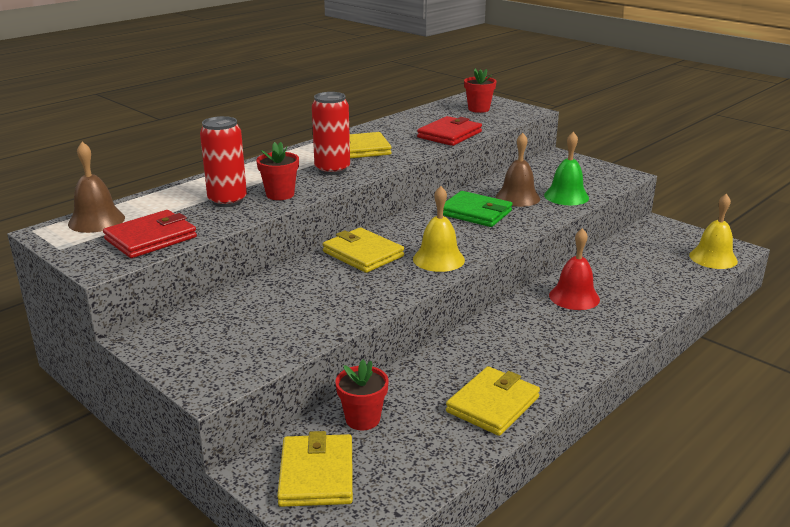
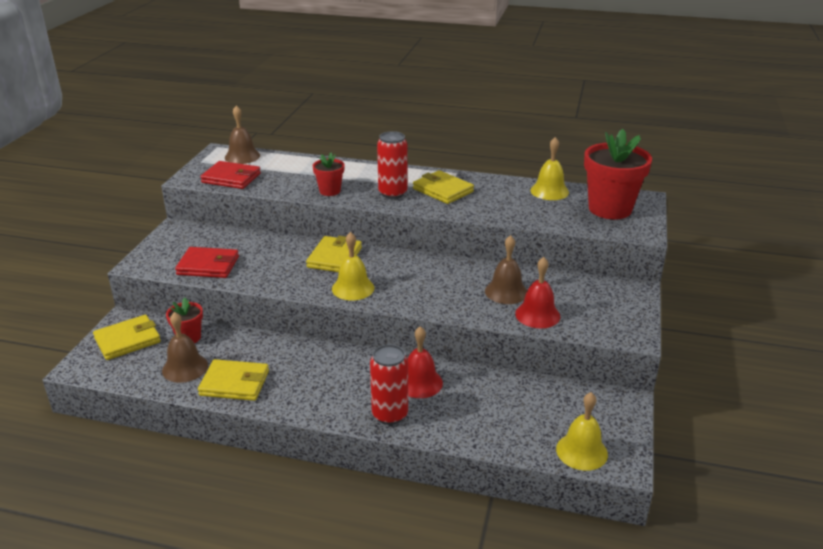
camera: 60 degrees right, 5 degrees up
red can [200,116,247,207] -> red can moved to [370,344,408,425]
red wallet [417,116,482,146] -> red wallet moved to [175,247,239,278]
green wallet [443,191,512,227] -> none
red flower pot [464,69,496,113] -> red flower pot [584,129,652,219], size x1.95
green bell [544,132,589,205] -> red bell [515,257,560,328]
none -> brown bell [162,312,208,383]
none -> yellow bell [530,137,569,200]

